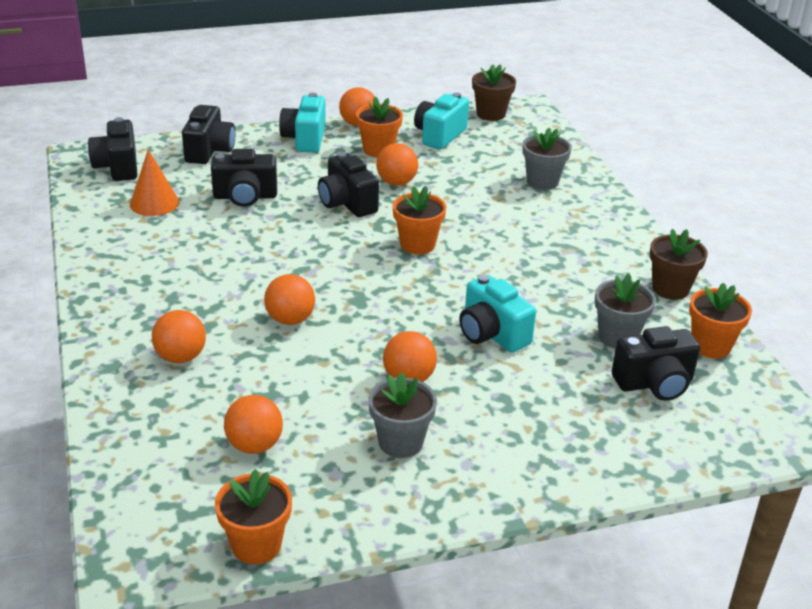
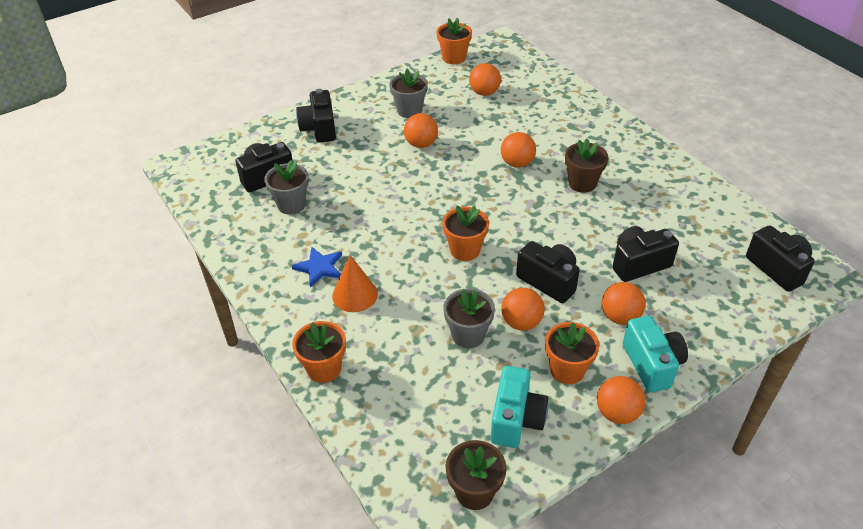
camera: 165 degrees right, 10 degrees up
orange cone [130,149,179,216] -> orange cone moved to [332,255,378,312]
orange ball [152,310,206,363] -> orange ball moved to [602,282,646,325]
black camera [182,105,235,164] -> black camera moved to [296,89,336,143]
turquoise camera [459,275,536,353] -> none
grey flower pot [522,128,572,190] -> grey flower pot moved to [443,288,495,348]
brown flower pot [650,229,708,300] -> brown flower pot moved to [565,139,609,193]
orange flower pot [689,283,752,359] -> orange flower pot moved to [292,321,346,383]
none -> blue star [292,246,342,287]

